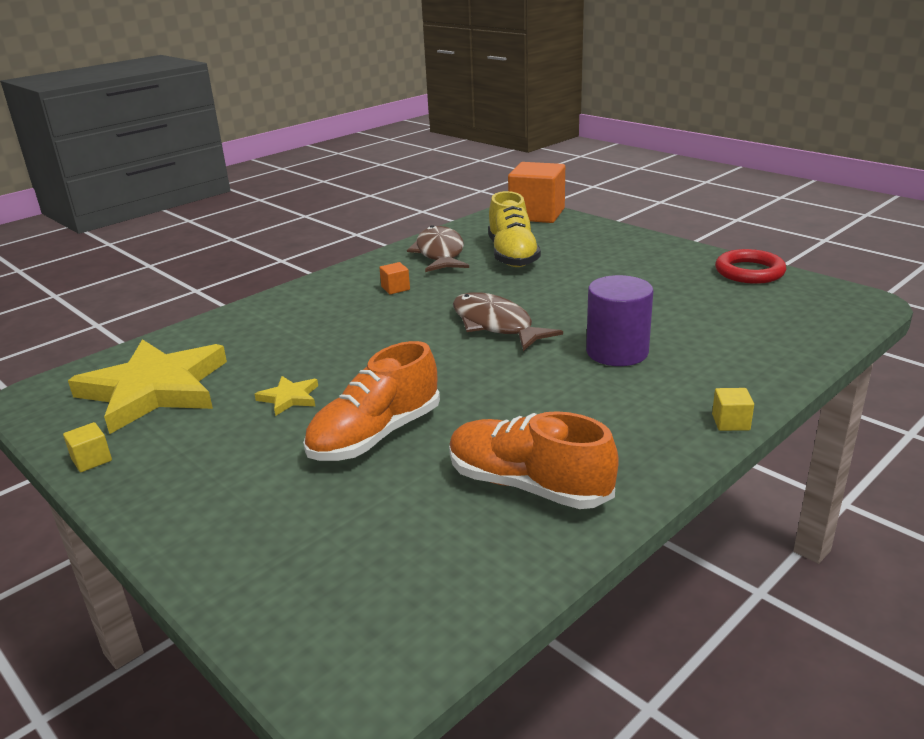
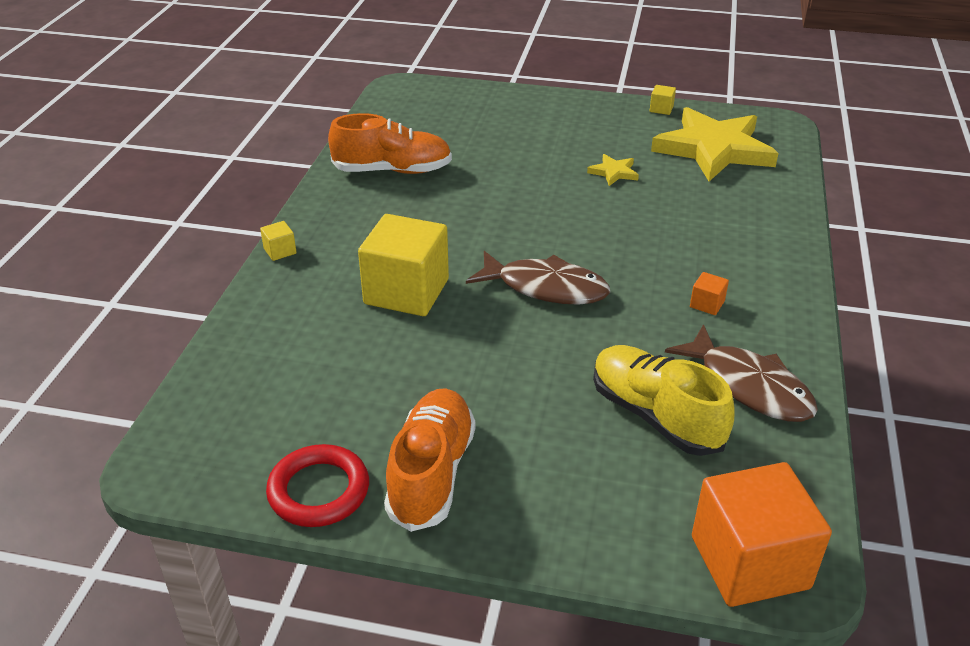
camera: 145 degrees right, 10 degrees up
orange shoe [303,341,440,461] -> orange shoe moved to [384,388,476,532]
purple cylinder [586,275,653,366] -> yellow cube [358,214,449,316]

